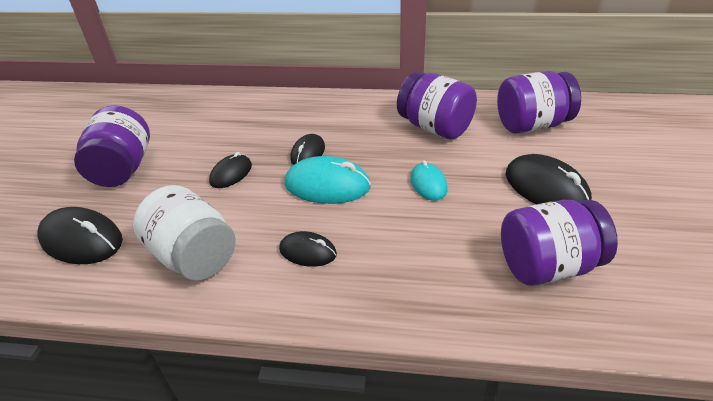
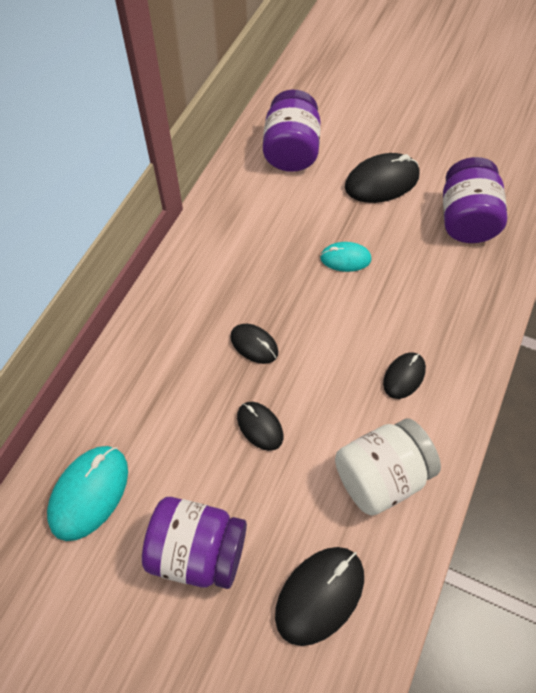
camera: 75 degrees left, 20 degrees up
turquoise mouse [284,156,371,204] -> turquoise mouse moved to [47,446,128,541]
purple jar [397,71,477,139] -> none

